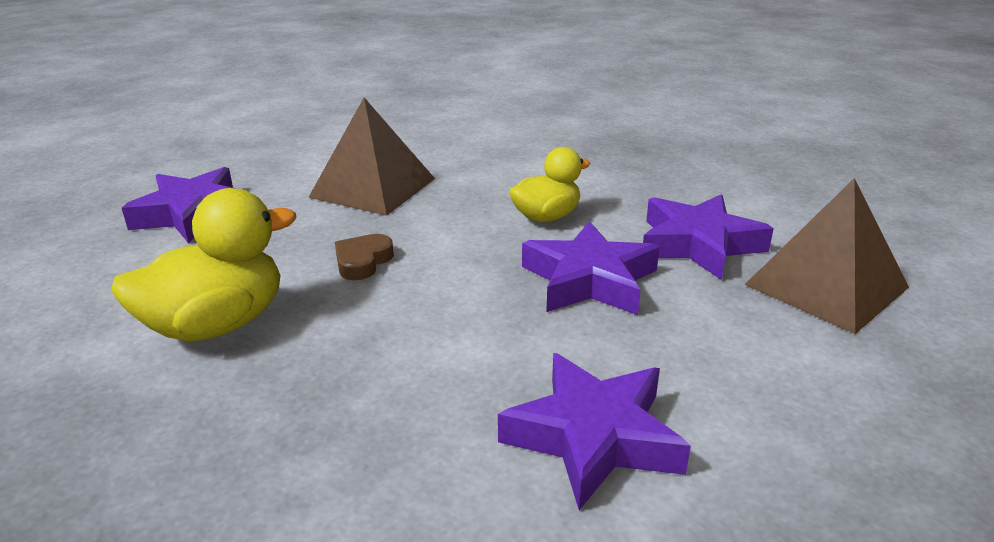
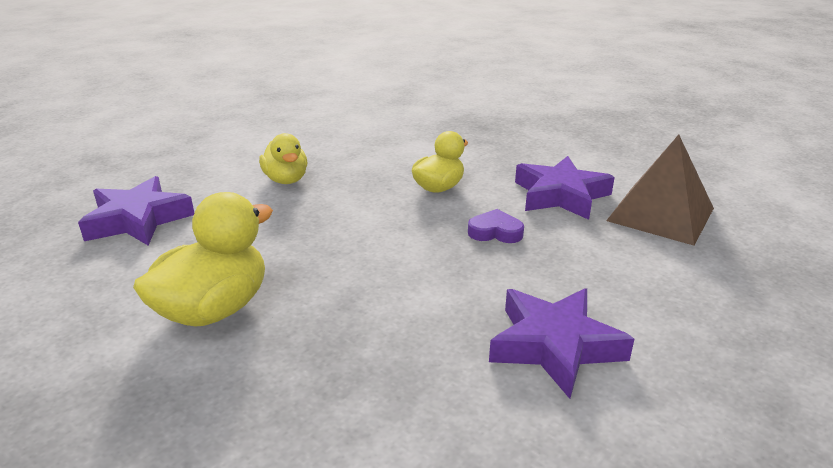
camera: 15 degrees left, 0 degrees up
brown pyramid [308,98,435,216] -> yellow duck [259,133,307,184]
brown heart [335,234,394,280] -> none
purple star [522,221,660,315] -> purple heart [468,209,524,243]

